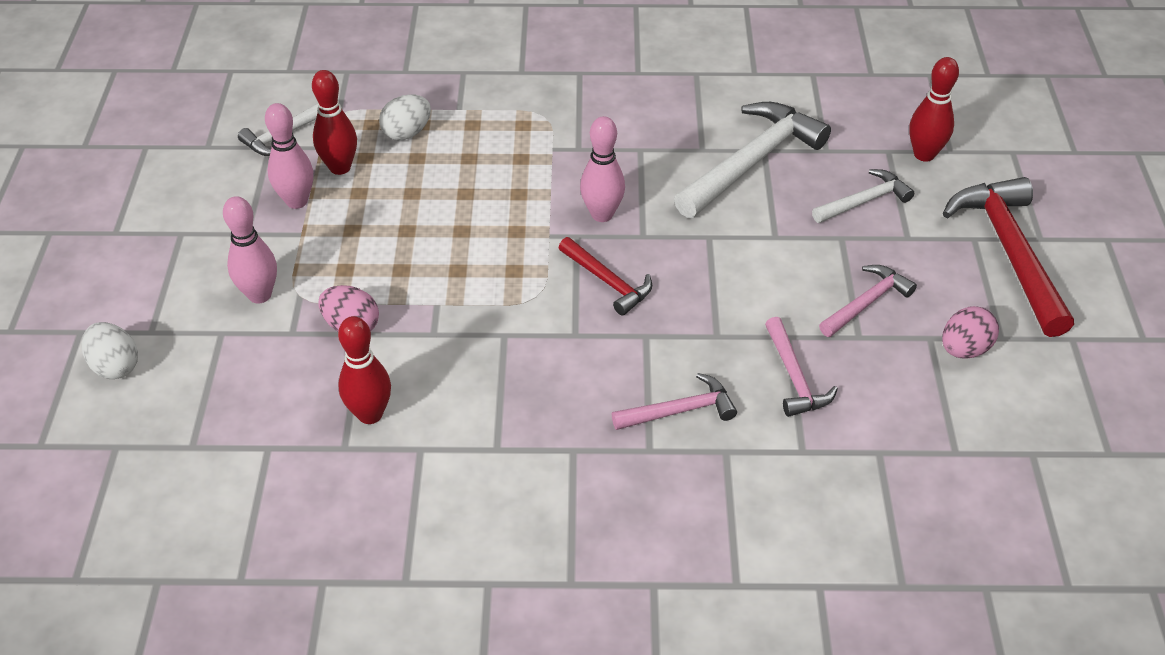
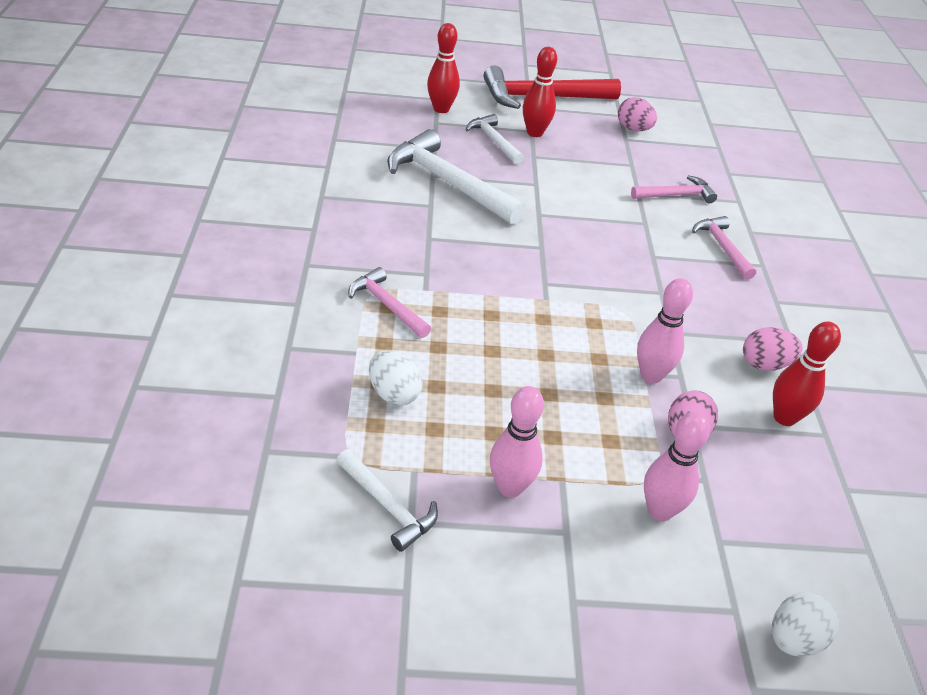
camera: 95 degrees left, 5 degrees down
red bowling pin [312,70,357,175] -> red bowling pin moved to [523,47,557,137]
red hammer [559,237,652,316] -> none
pink bowling pin [580,116,625,222] -> pink bowling pin moved to [637,278,693,383]
pink hammer [819,265,917,337] -> pink hammer moved to [348,267,431,338]
none -> pink egg [743,327,803,371]

